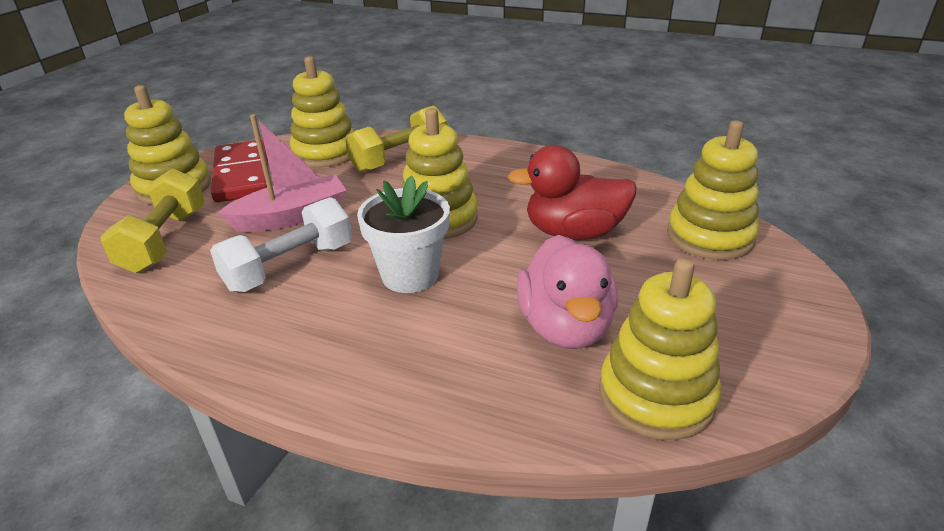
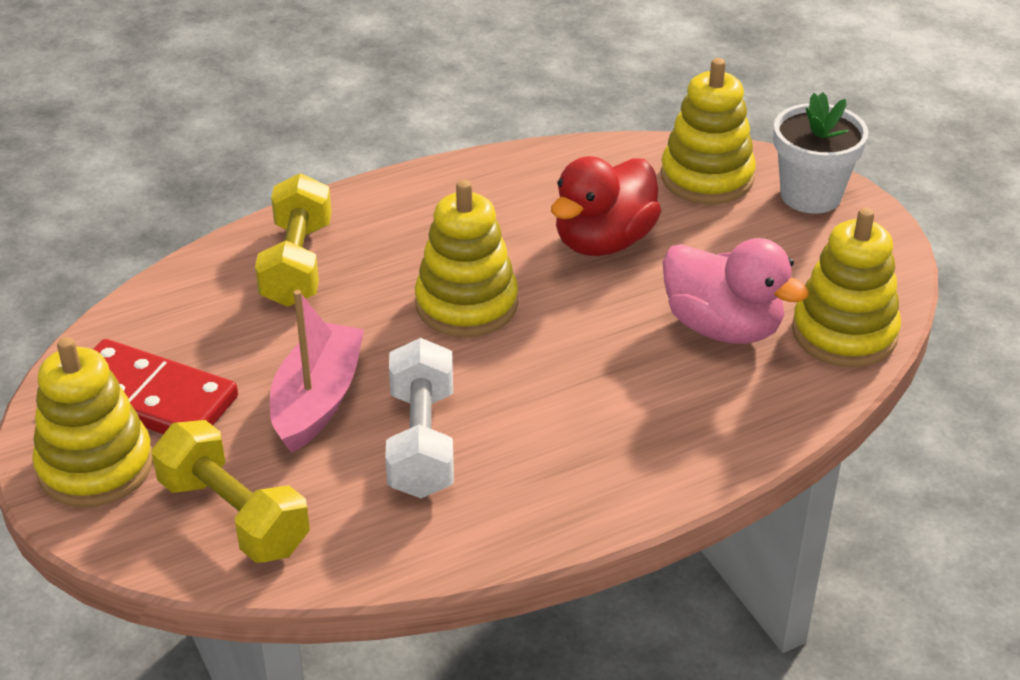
camera: 50 degrees left, 5 degrees up
yellow stacking toy [290,56,354,168] -> none
white flower pot [357,175,450,293] -> white flower pot moved to [773,92,869,214]

